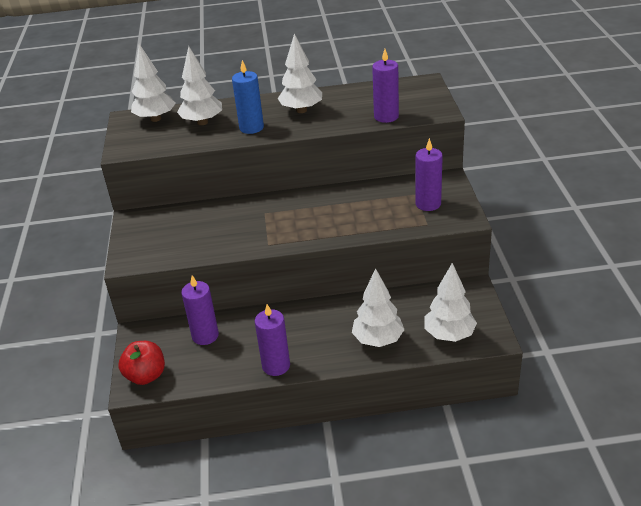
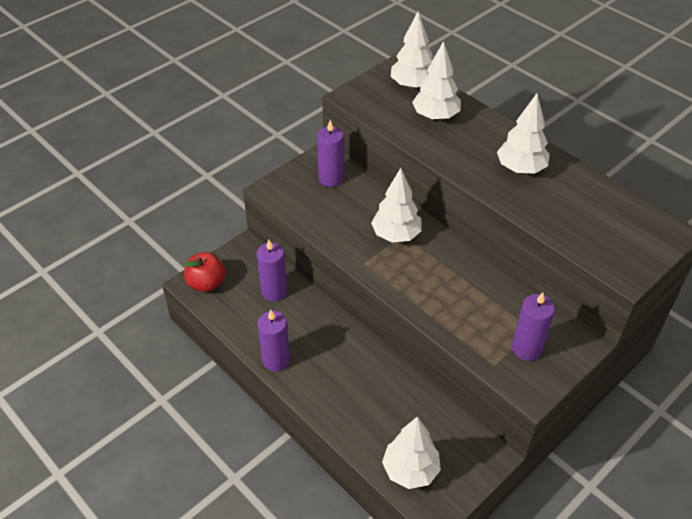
camera: 50 degrees right, 10 degrees up
blue candle [232,60,264,134] -> none
white tree [352,269,404,347] -> white tree moved to [371,168,422,243]
purple candle [372,49,399,123] -> purple candle moved to [317,120,344,187]

